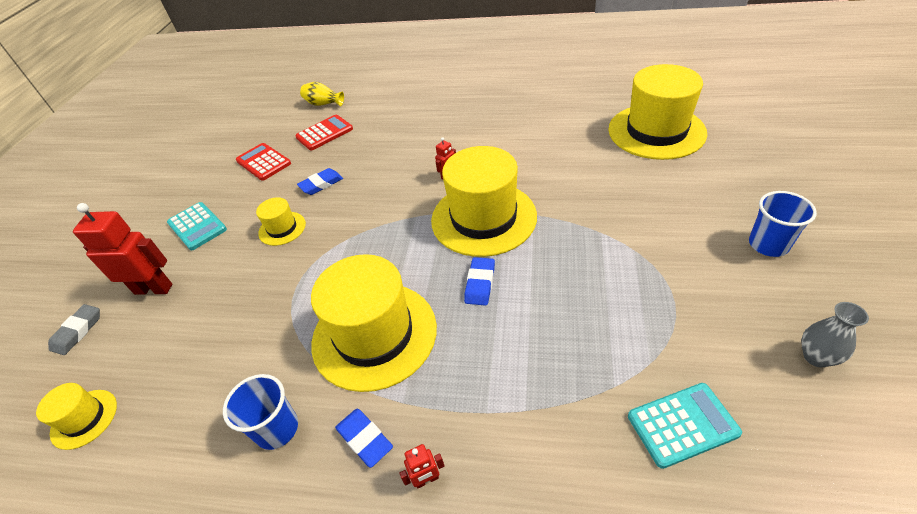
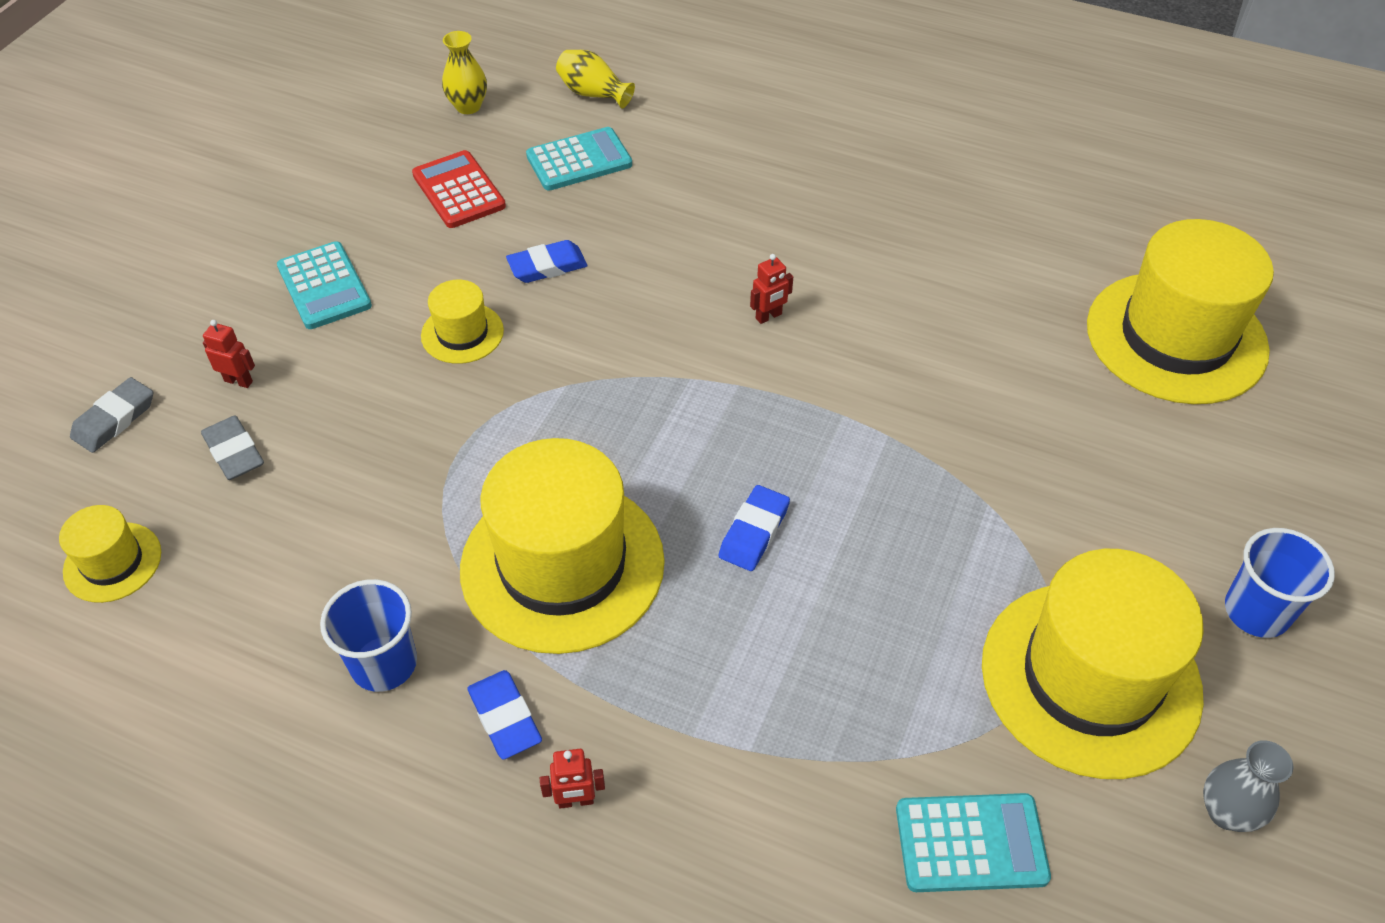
camera: 10 degrees right, 5 degrees up
red robot [73,203,172,295] -> red robot [203,320,255,388], size x0.46
red calculator [295,115,353,151] -> turquoise calculator [526,127,632,191]
yellow hat [431,146,537,257] -> yellow hat moved to [982,549,1204,779]
none -> grey eraser [201,416,264,480]
none -> yellow vase [442,31,487,114]

